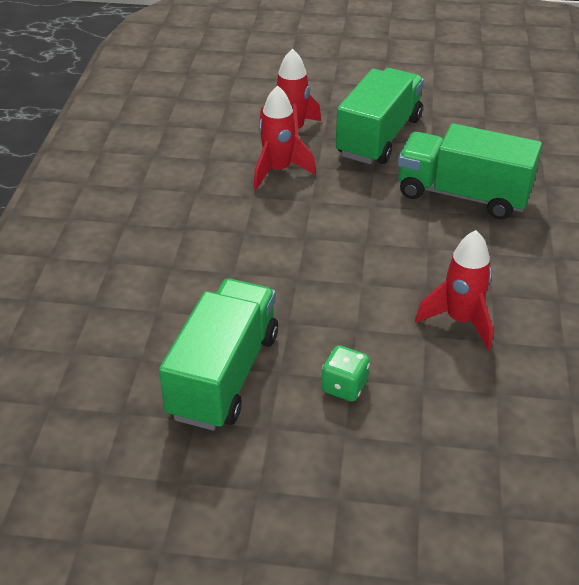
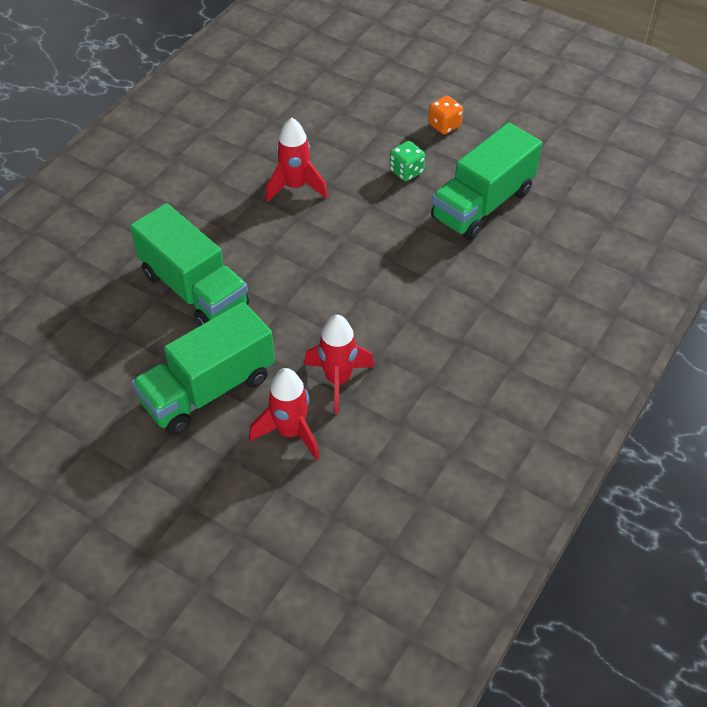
camera: 155 degrees left, 10 degrees up
none -> orange dice [428,96,463,134]

